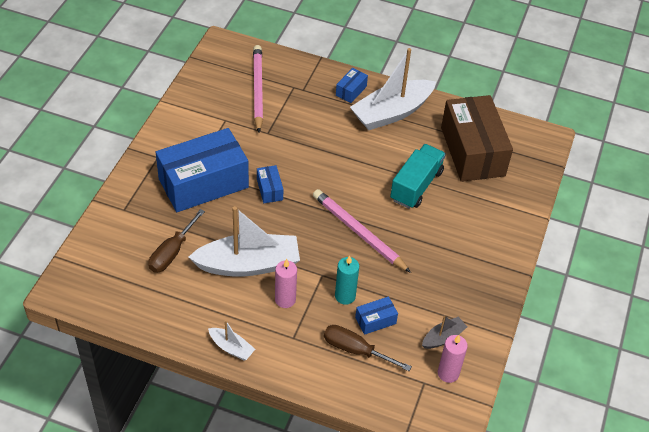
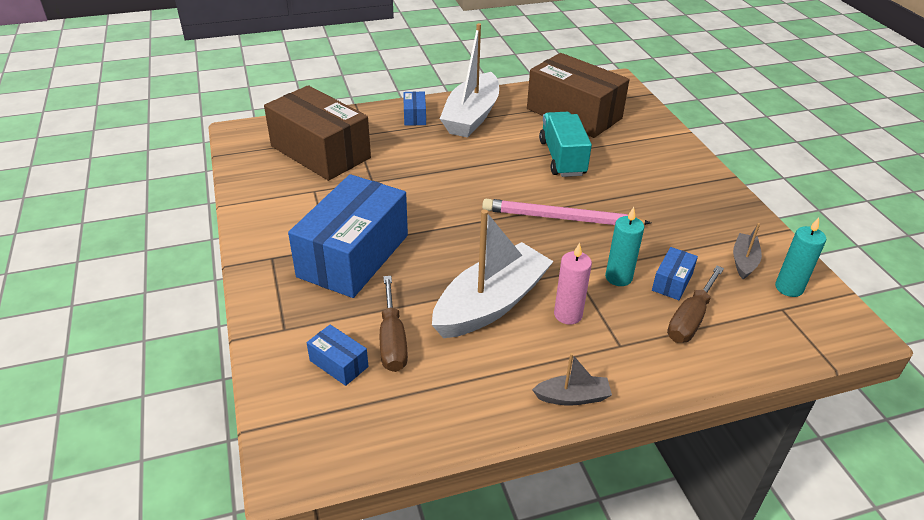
camera: 35 degrees left, 10 degrees down
white boat [208,320,255,361] -> grey boat [532,353,612,406]
pink pencil [253,45,263,133] -> brown box [264,85,371,181]
blue box [257,165,283,203] -> blue box moved to [307,325,369,386]
brown screwdriver [324,325,412,371] -> brown screwdriver turned 45 degrees counterclockwise [667,266,724,343]
pink candle [438,335,468,383] -> turquoise candle [775,217,826,297]

